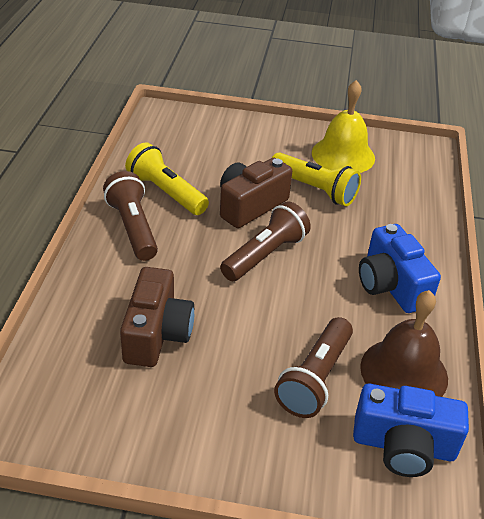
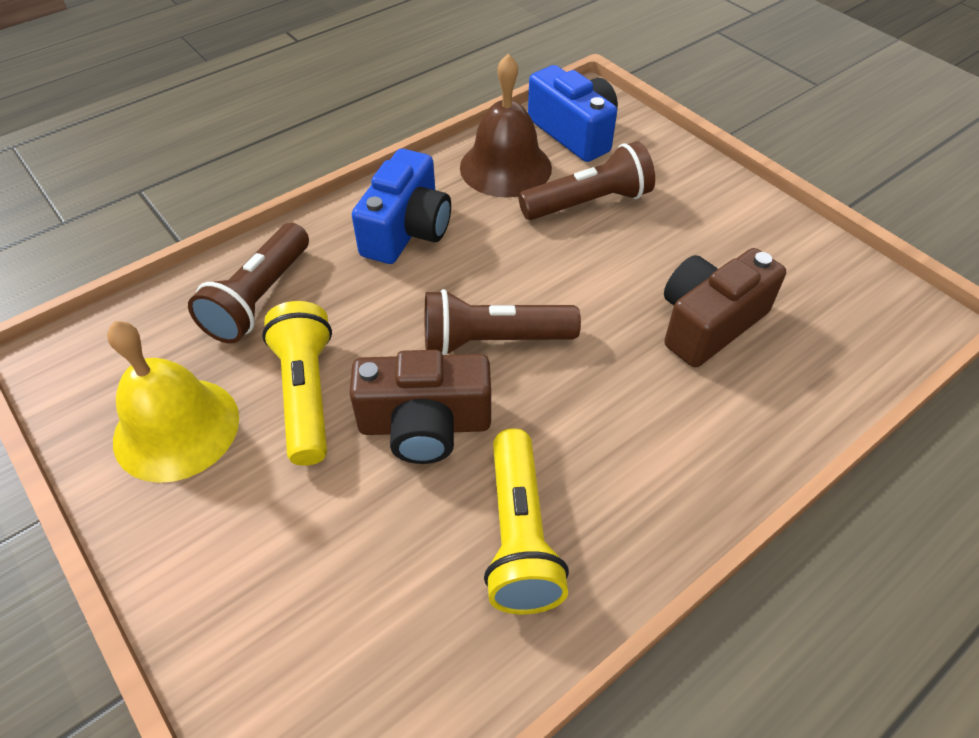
camera: 135 degrees left, 10 degrees up
brown flashlight [103,171,158,261] -> brown flashlight moved to [188,223,309,344]

